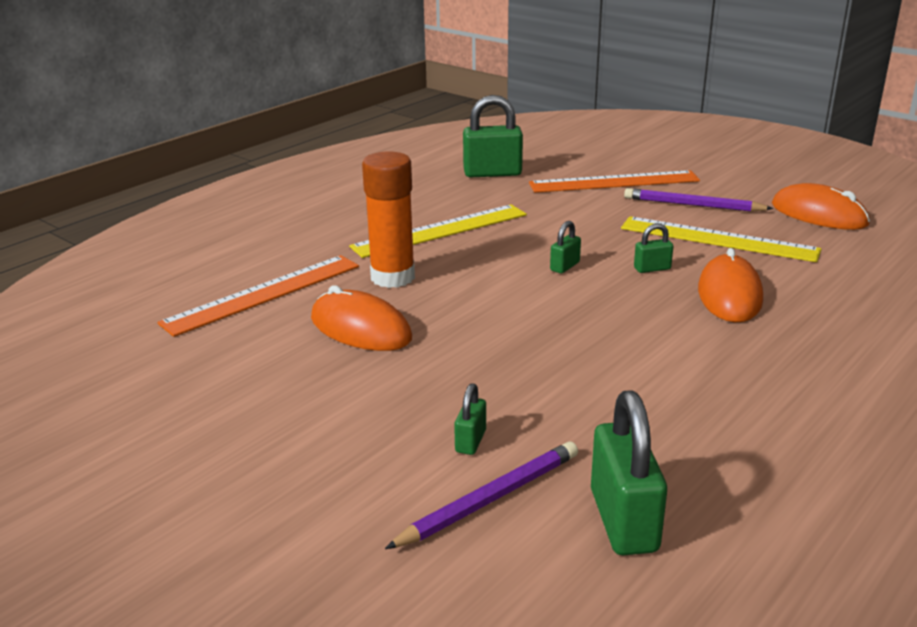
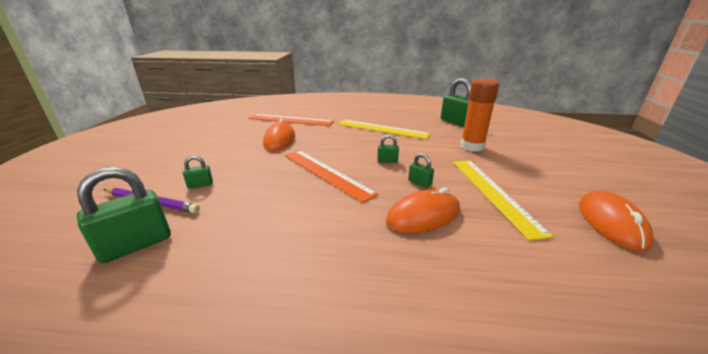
camera: 55 degrees right, 0 degrees up
orange glue stick [362,151,415,288] -> orange glue stick moved to [460,78,499,152]
orange ruler [529,170,700,193] -> orange ruler moved to [284,150,378,203]
purple pencil [624,188,774,212] -> none

